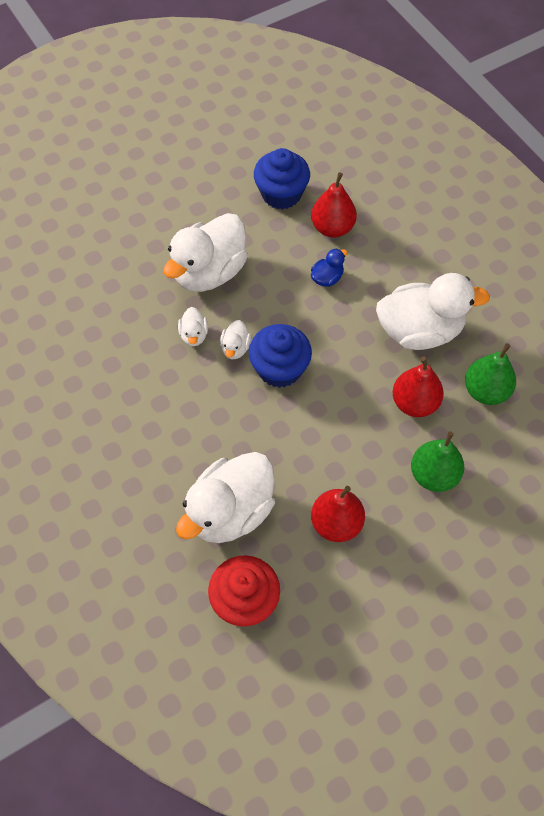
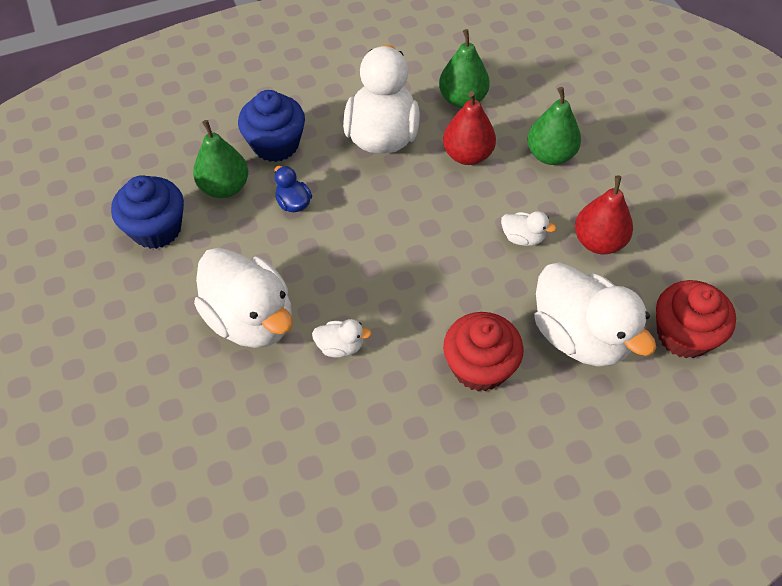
camera: 80 degrees left, 5 degrees down
white duck [220,320,251,359] -> white duck moved to [501,211,556,246]
blue cupcake [249,324,312,388] -> blue cupcake moved to [238,90,305,162]
red pear [311,172,357,237] -> green pear [193,120,248,198]
none -> red cupcake [443,312,523,392]

